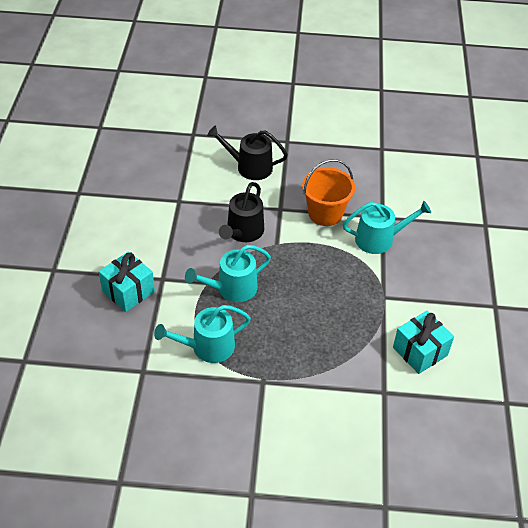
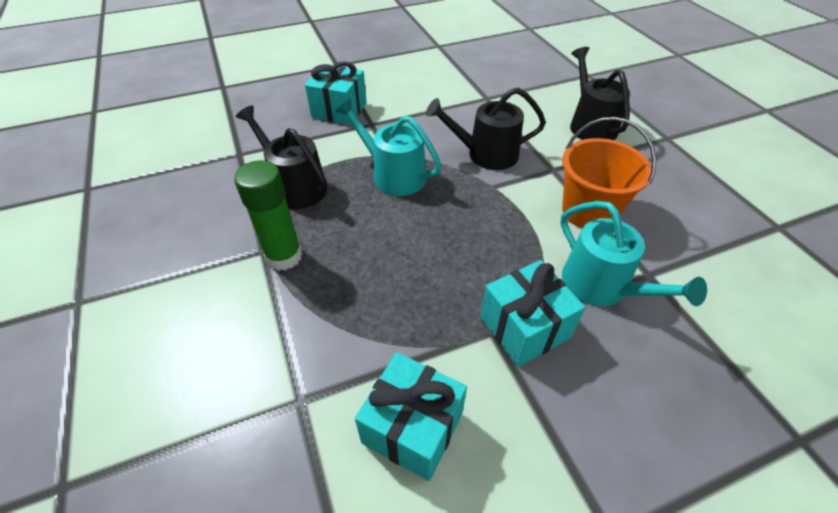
camera: 65 degrees right, 0 degrees up
turquoise watering can [154,305,251,363] -> black watering can [236,106,327,209]
none -> green glue stick [234,160,302,271]
none -> turquoise gift [480,260,585,367]

